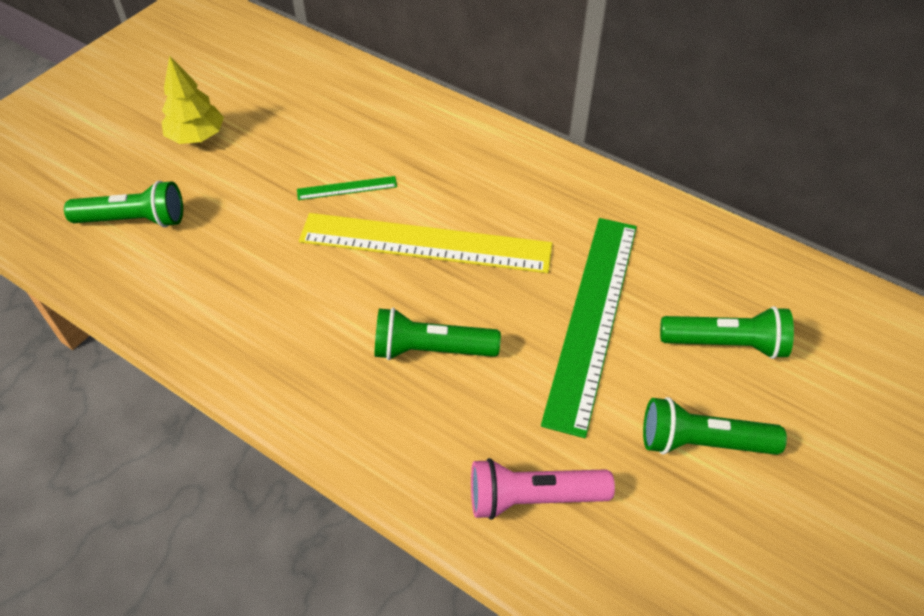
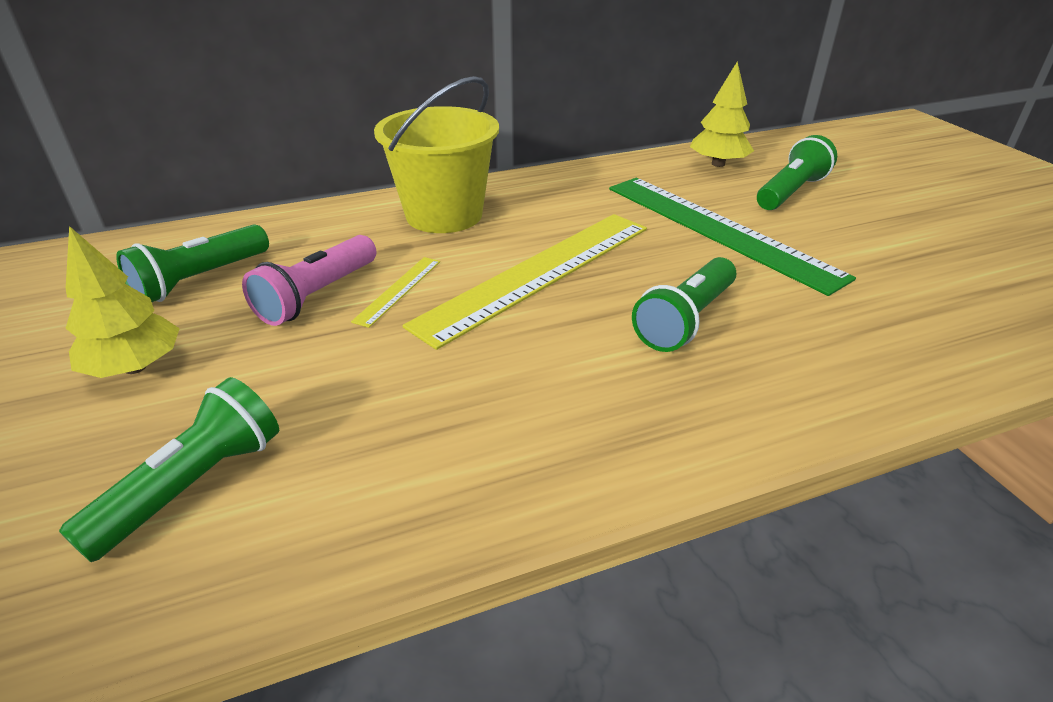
camera: 55 degrees left, 15 degrees down
green ruler [297,176,397,200] -> yellow ruler [351,257,440,328]
pink flashlight [471,458,615,520] -> pink flashlight moved to [242,235,376,326]
green flashlight [643,397,787,455] -> green flashlight moved to [116,224,269,302]
none -> yellow bucket [374,76,499,233]
none -> yellow tree [690,61,754,167]

